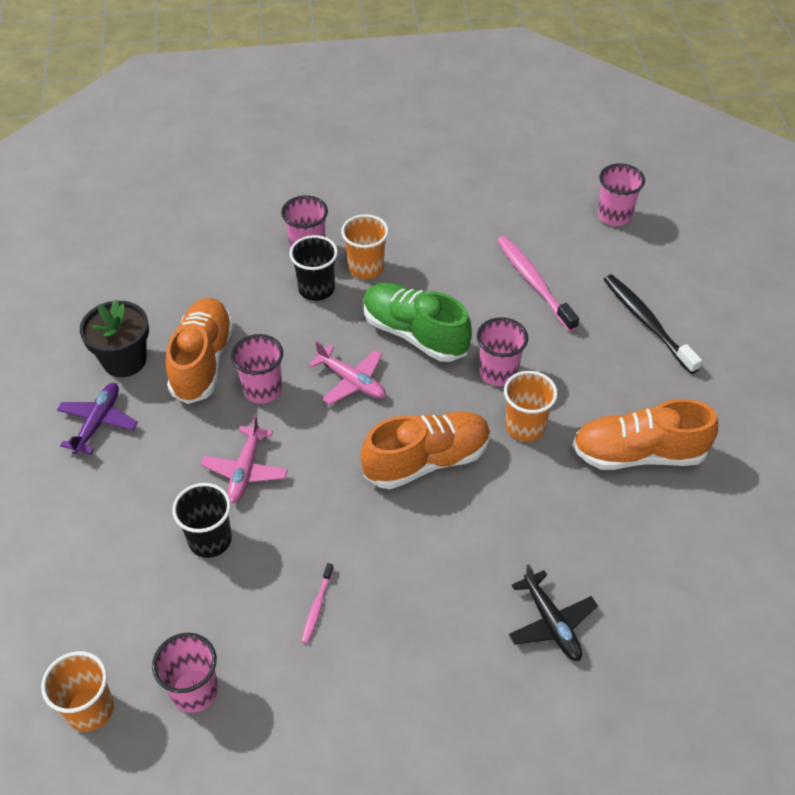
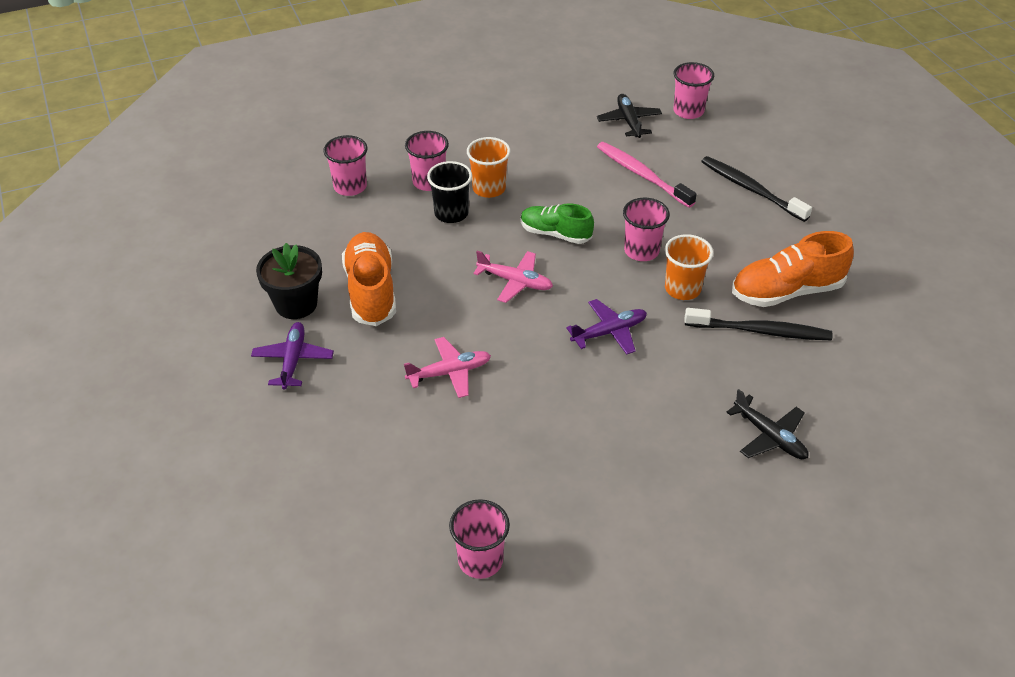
camera: 15 degrees left, 5 degrees down
orange cup [41,651,114,732] -> none
black cup [172,483,232,558] -> none
pink plane [201,415,288,503] -> pink plane turned 105 degrees counterclockwise [404,337,491,398]
pink cup [231,334,283,404] -> pink cup moved to [323,135,367,196]
pink toothbrush [301,563,334,644] -> none
orange shoe [360,411,491,489] -> purple plane [566,299,647,355]
green shoe [364,283,472,362] -> green shoe [521,203,594,244], size x0.66
none -> black plane [597,94,662,138]
none -> black toothbrush [684,308,833,340]

